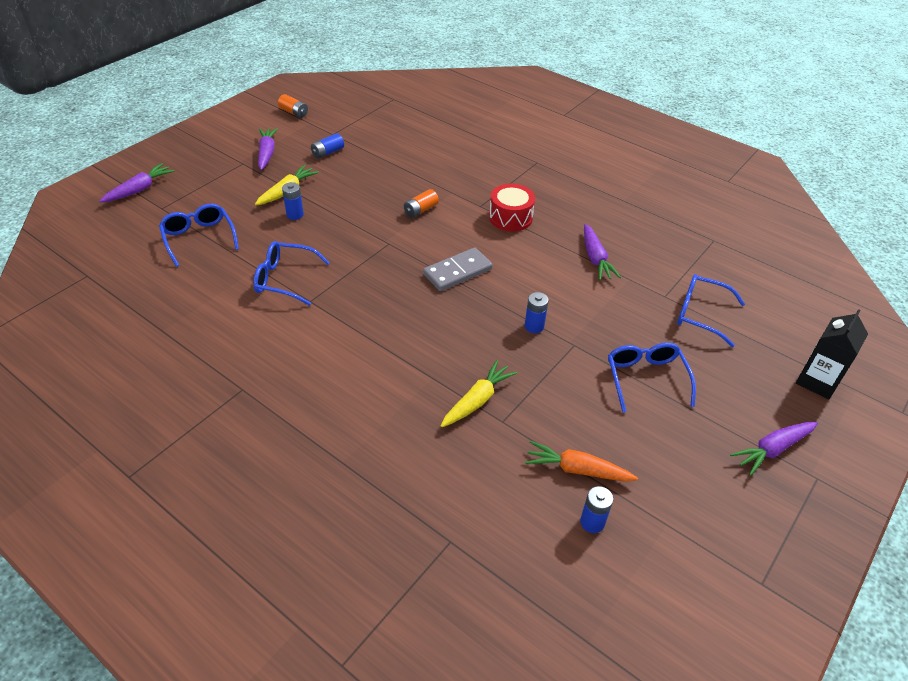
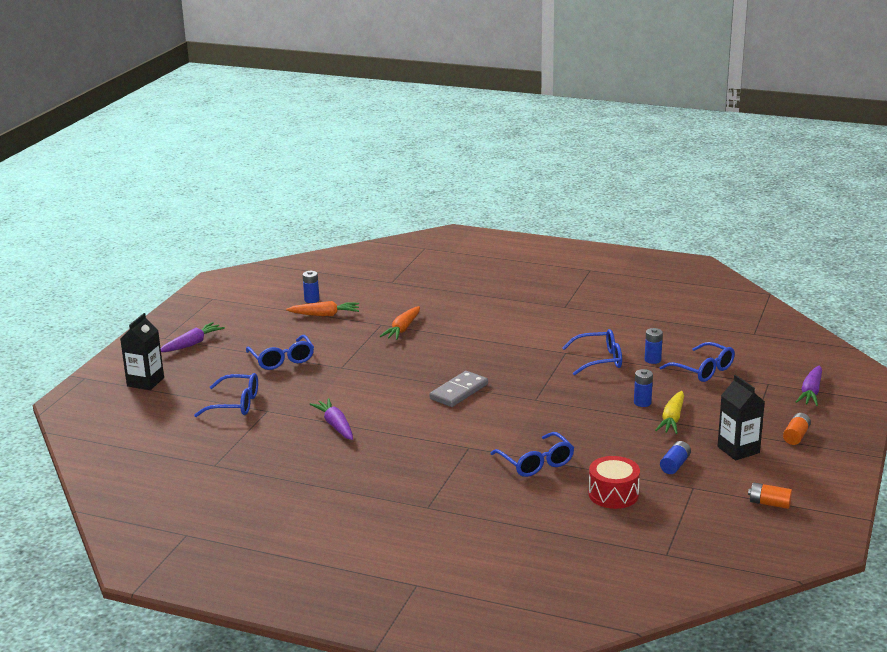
camera: 165 degrees right, 20 degrees down
purple carrot [258,128,278,170] -> black carton [718,375,765,460]
orange battery [404,189,439,218] -> orange battery moved to [783,413,811,445]
yellow carrot [441,360,517,427] -> orange carrot [380,306,420,340]
red drum [489,184,535,232] -> red drum moved to [588,456,640,509]
blue battery [525,292,549,333] -> blue battery moved to [645,328,663,364]
none -> blue glasses [490,432,574,477]

